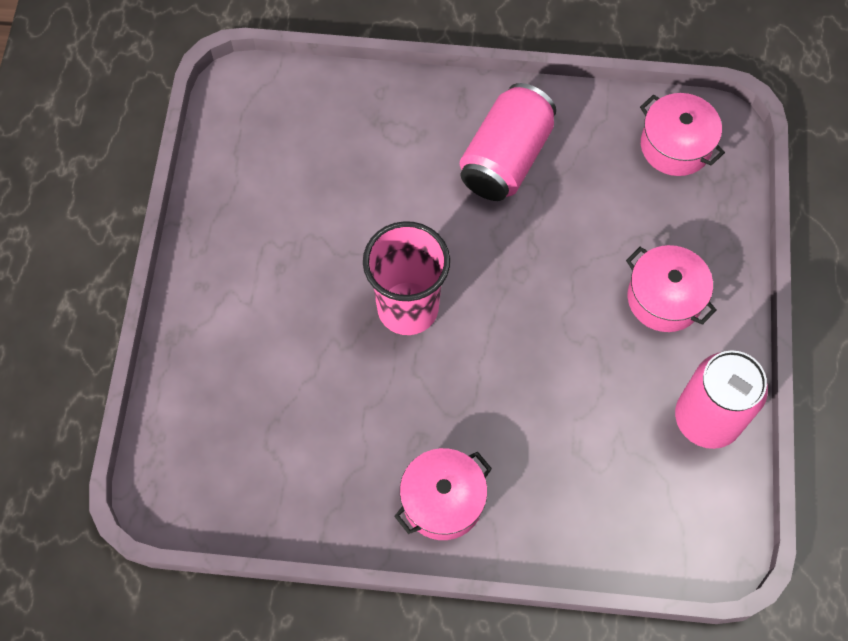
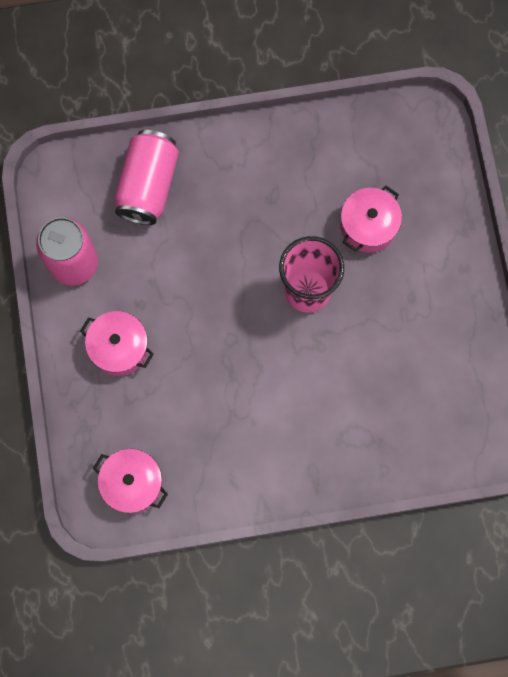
camera: 165 degrees right, 10 degrees up
pink pot [394,448,492,540] -> pink pot moved to [340,186,402,253]
pink can [460,83,556,201] -> pink can moved to [114,130,179,225]

